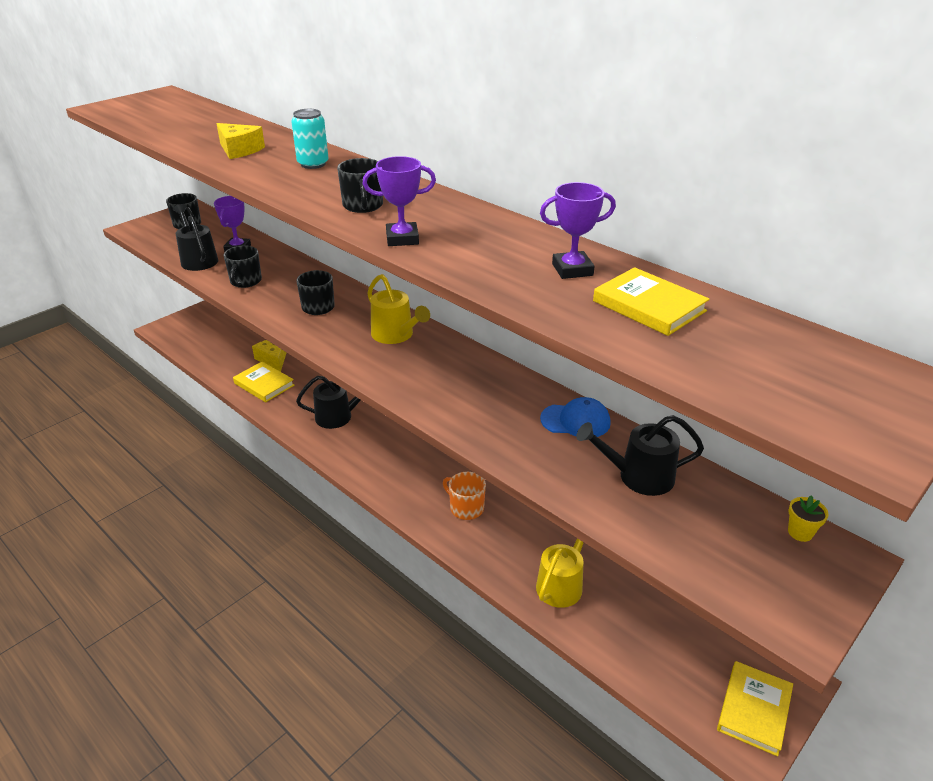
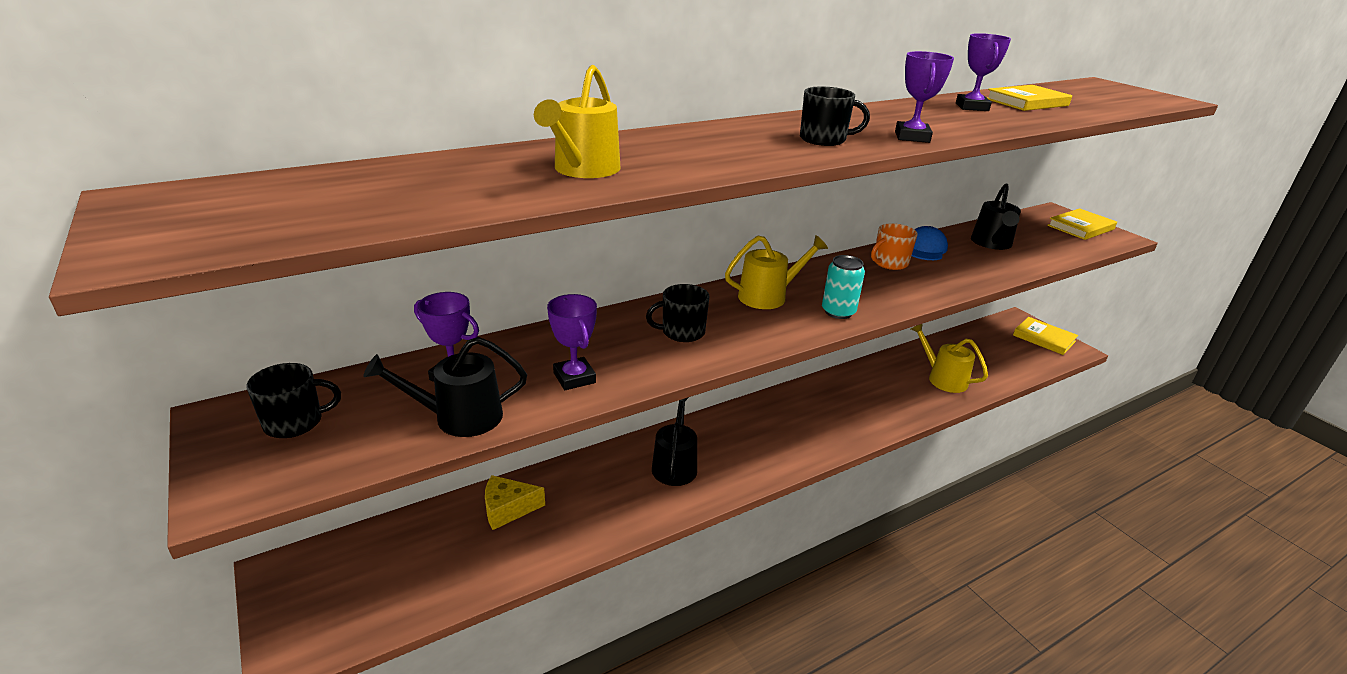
camera: 75 degrees left, 5 degrees down
yellow cheese [216,123,265,159] -> yellow watering can [534,65,620,178]
black mug [223,246,262,288] -> purple trophy [547,294,597,390]
yellow book [233,362,294,402] -> yellow book moved to [1047,208,1117,240]
turquoise can [291,109,329,169] -> turquoise can moved to [822,255,865,319]
orange mug [443,472,486,520] -> orange mug moved to [871,223,918,270]
yellow flower pot [788,495,829,542] -> none

